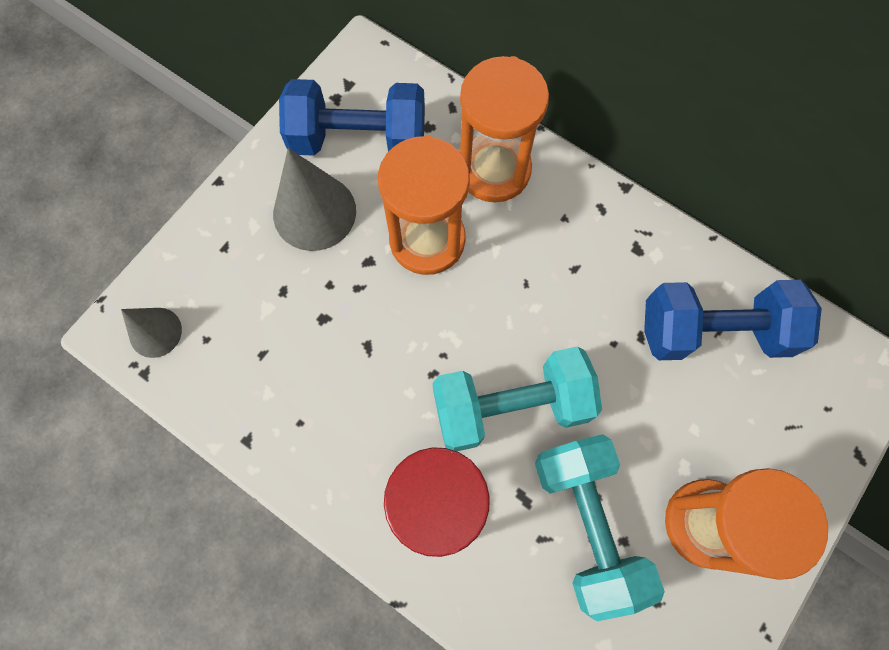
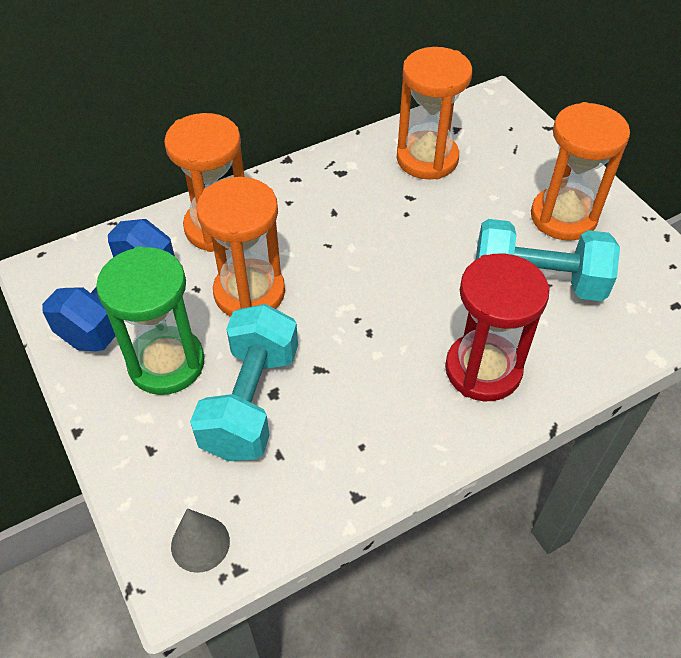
camera: 65 degrees left, 20 degrees down
grey cone [273,148,356,251] -> green hourglass [96,246,205,395]
turquoise dumbbell [432,346,602,451] -> turquoise dumbbell moved to [190,304,298,461]
blue dumbbell [644,280,822,360] -> orange hourglass [397,47,472,179]

